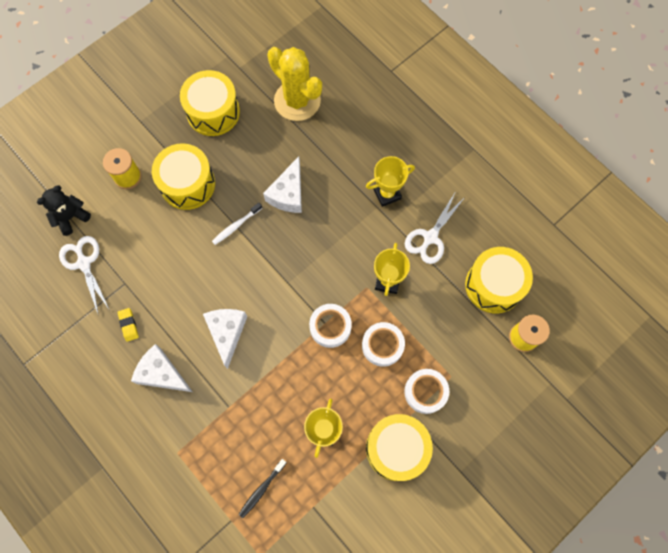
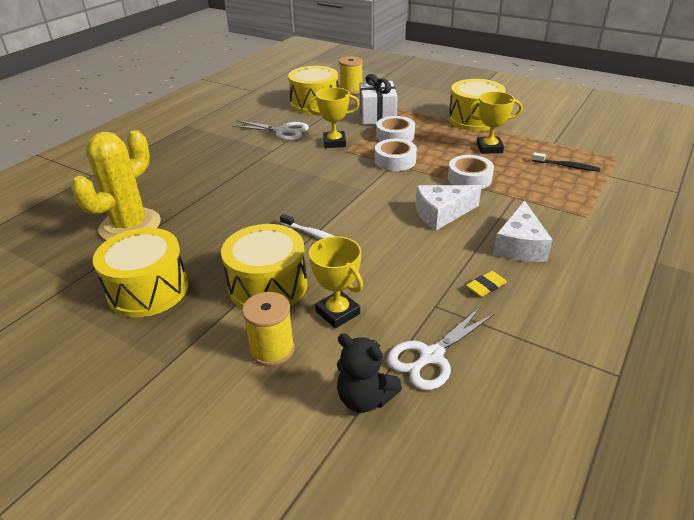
camera: 105 degrees left, 35 degrees down
white cheese [263,156,302,213] -> none
yellow trophy [366,156,415,207] -> yellow trophy moved to [309,236,363,328]
white tape [404,369,449,414] -> white tape moved to [448,155,494,189]
none -> white gift [360,74,398,125]

